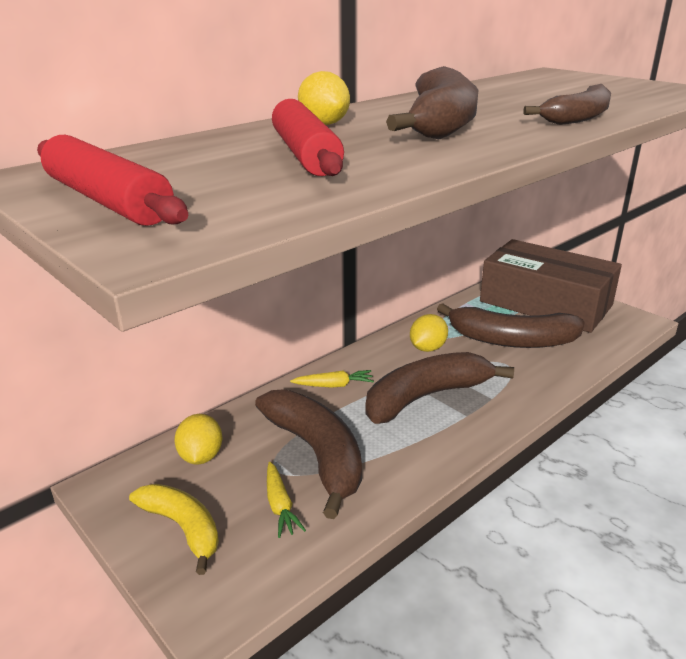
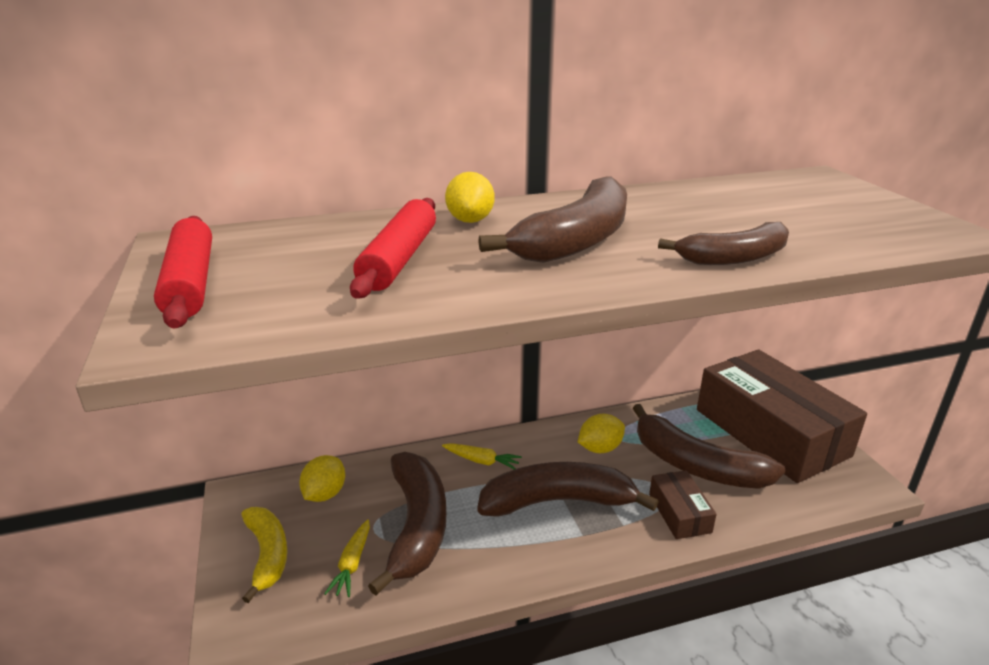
camera: 25 degrees right, 0 degrees up
none -> brown box [649,470,717,539]

